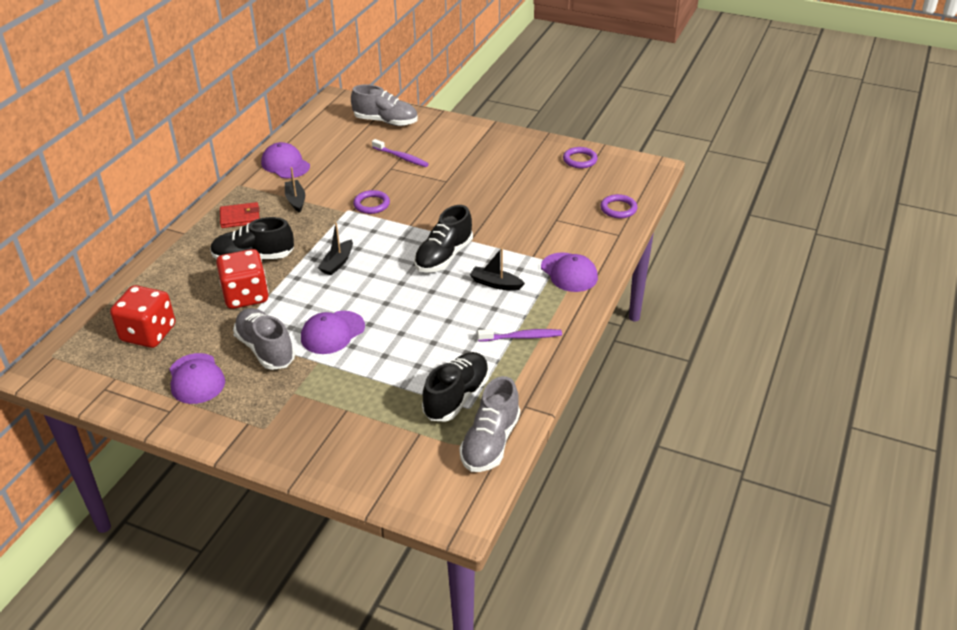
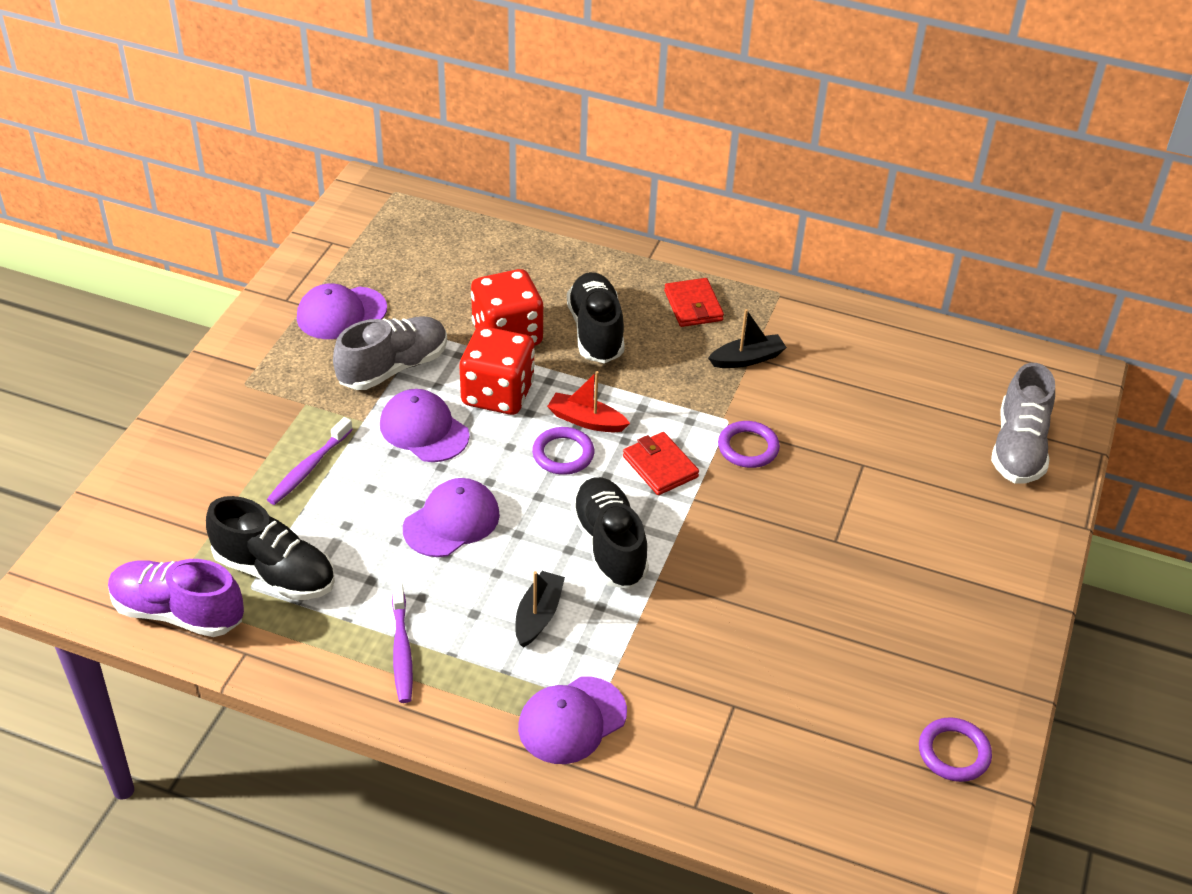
camera: 85 degrees right, 5 degrees up
red dice [110,285,175,348] -> red dice moved to [460,326,535,415]
purple cap [261,142,310,178] -> purple cap moved to [403,478,500,557]
black boat [318,223,353,275] -> red boat [547,371,630,432]
purple toothbrush [372,139,429,167] -> purple toothbrush moved to [267,417,353,505]
black shoe [414,205,473,273] -> black shoe turned 45 degrees clockwise [571,477,649,589]
grey shoe [459,376,520,472] -> purple shoe [108,559,244,637]
purple ring [600,194,638,218] -> purple ring moved to [532,427,594,475]
none -> red wallet [623,432,699,495]

